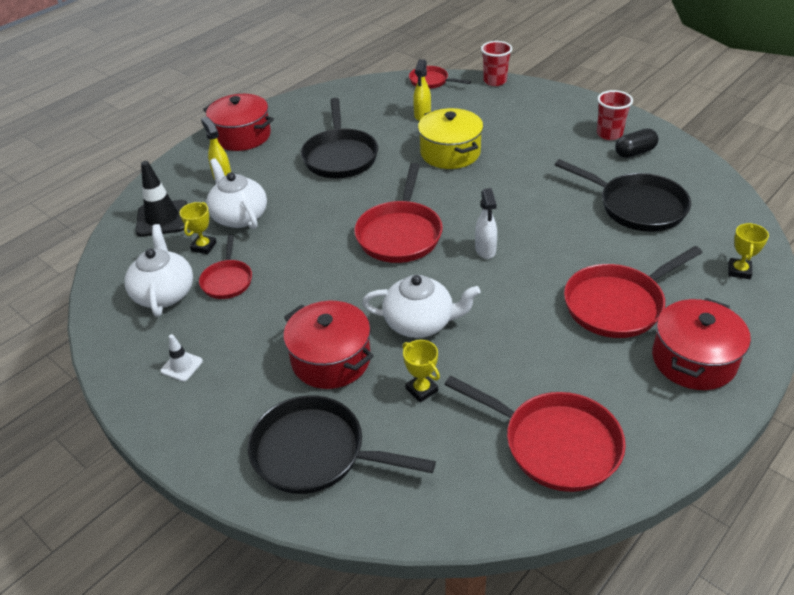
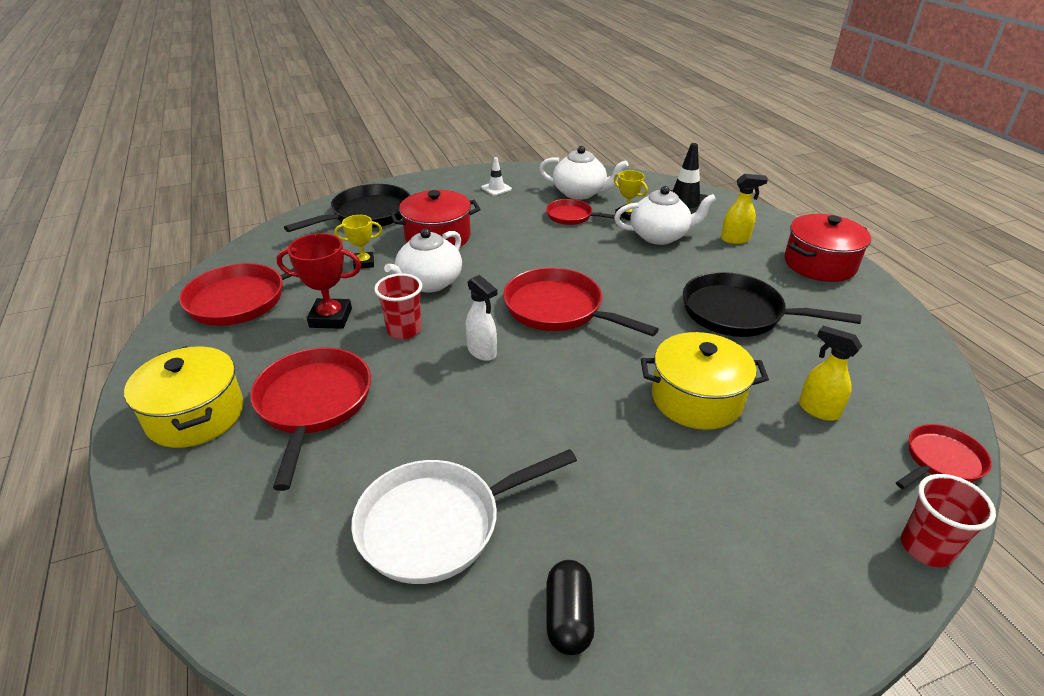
camera: 115 degrees right, 5 degrees down
white spray bottle [475,188,497,259] -> white spray bottle turned 150 degrees counterclockwise [465,275,497,361]
black pan [555,159,691,232] -> white pan [351,449,577,584]
red cup [597,90,633,140] -> red cup moved to [374,273,422,340]
red pot [652,298,751,390] -> yellow pot [124,346,243,448]
yellow trophy [729,223,769,279] -> none
none -> red trophy [277,233,361,329]

